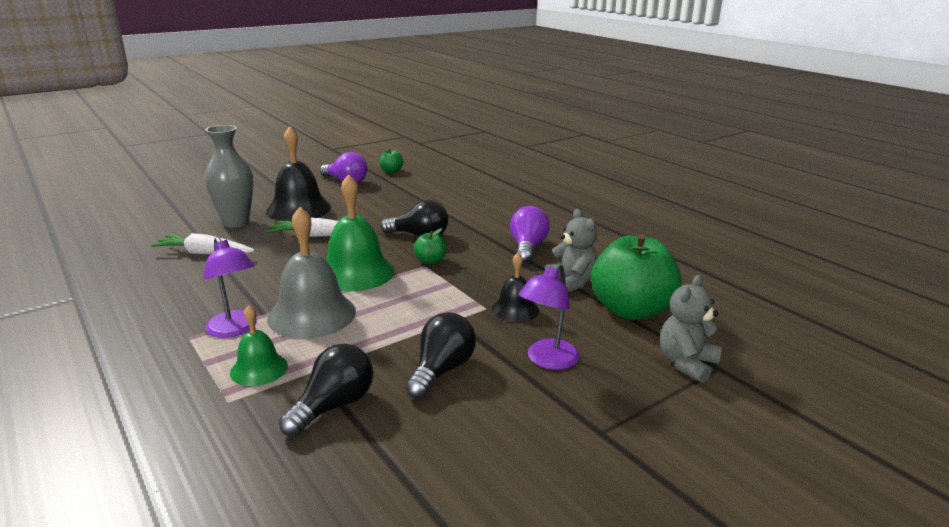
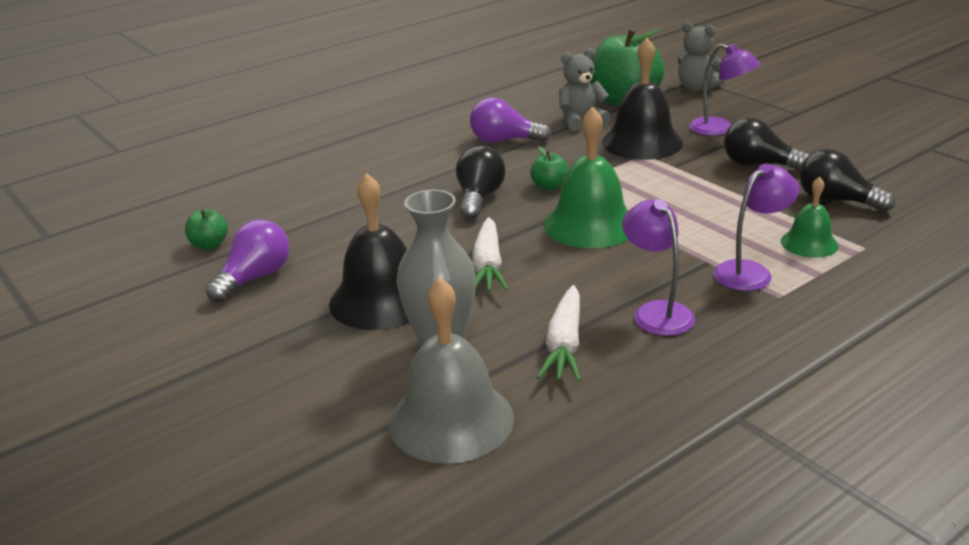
camera: 90 degrees left, 5 degrees up
grey bell [267,207,356,338] -> grey bell moved to [389,278,514,464]
black bell [492,253,539,322] -> black bell [602,38,683,160], size x1.79
none -> purple lamp [622,199,695,336]

